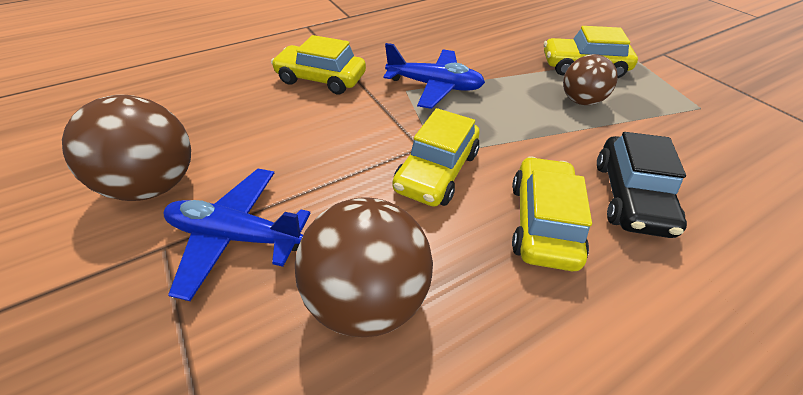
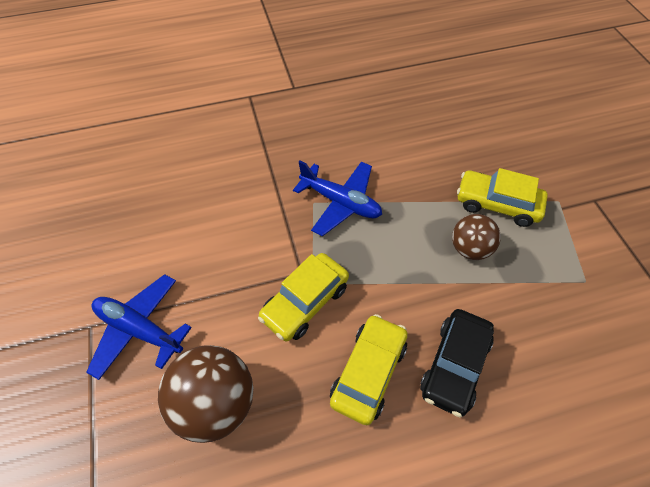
camera: 15 degrees right, 10 degrees up
brown ball [62,95,191,201] -> none
yellow car [271,35,366,94] -> none

